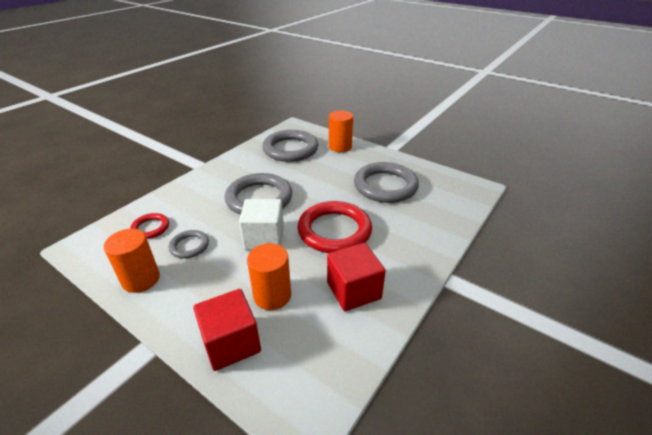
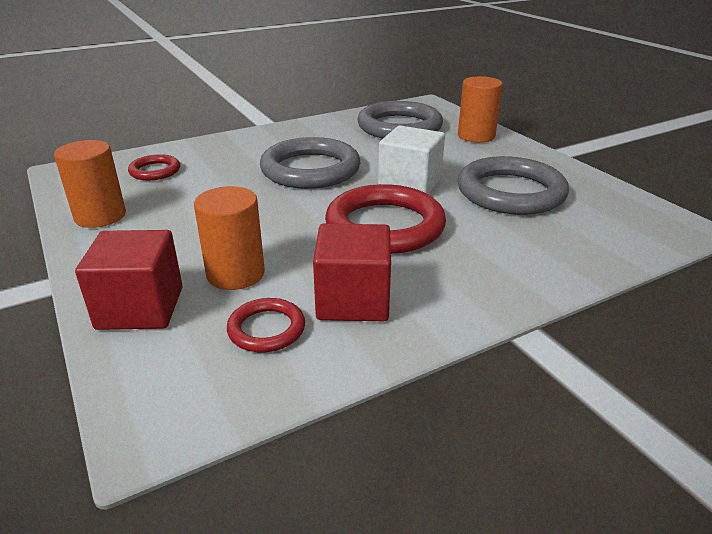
camera: 25 degrees right, 5 degrees down
grey ring [169,230,209,258] -> none
white cube [239,199,284,250] -> white cube moved to [378,125,445,194]
none -> red ring [227,298,305,352]

